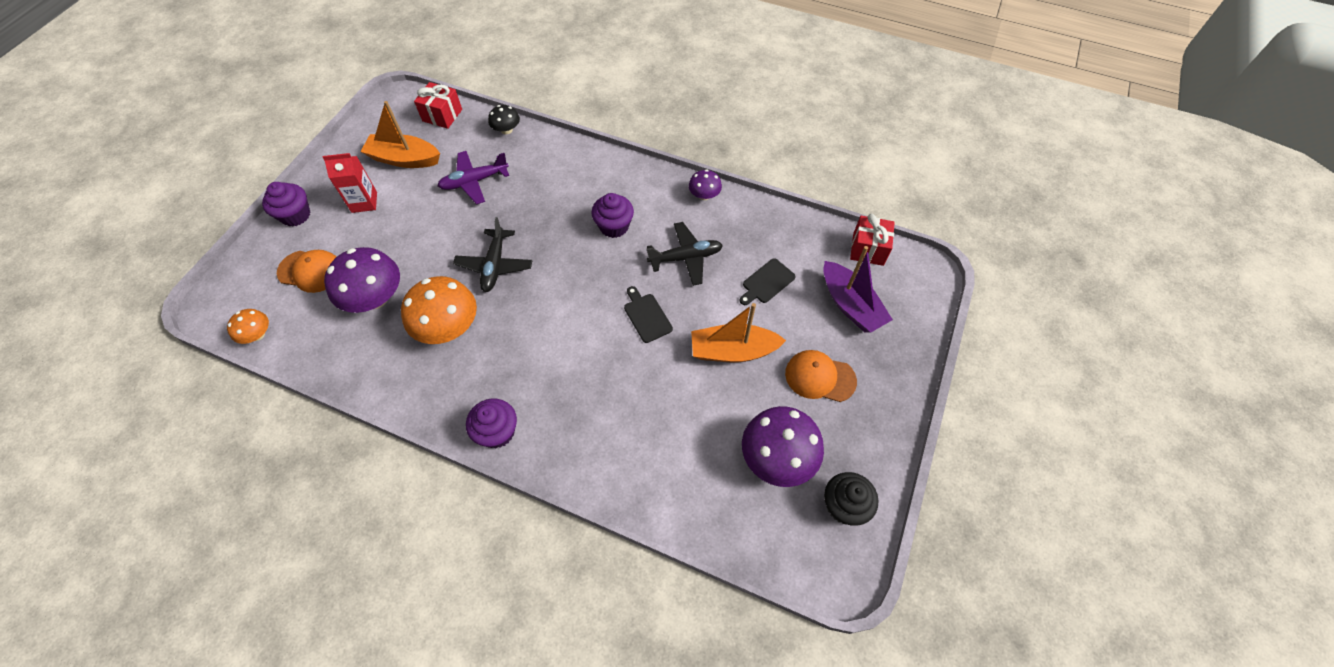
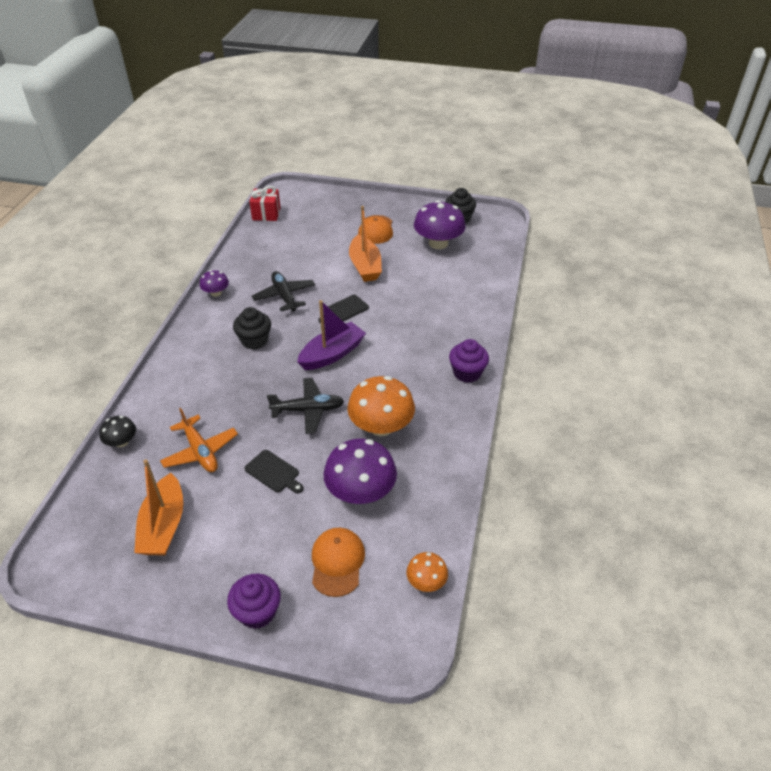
camera: 100 degrees left, 15 degrees down
red carton [322,153,377,213] -> none
red gift [414,82,462,129] -> none
purple plane [437,151,509,204] -> orange plane [160,408,238,472]
purple cupcake [591,193,634,238] -> black cupcake [233,307,271,350]
black cutting board [740,258,796,305] -> black cutting board moved to [244,450,304,494]
purple boat [823,246,893,333] -> purple boat moved to [297,300,366,370]

